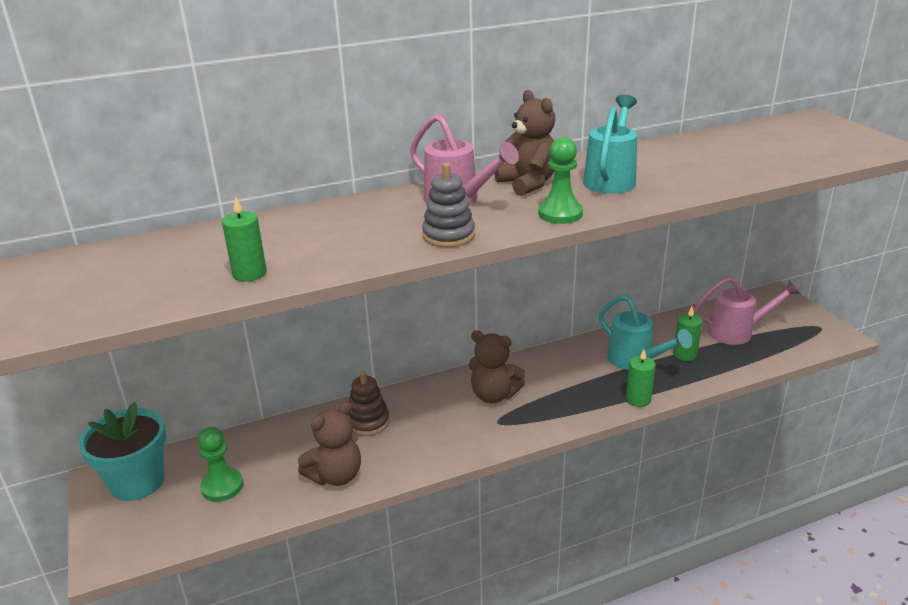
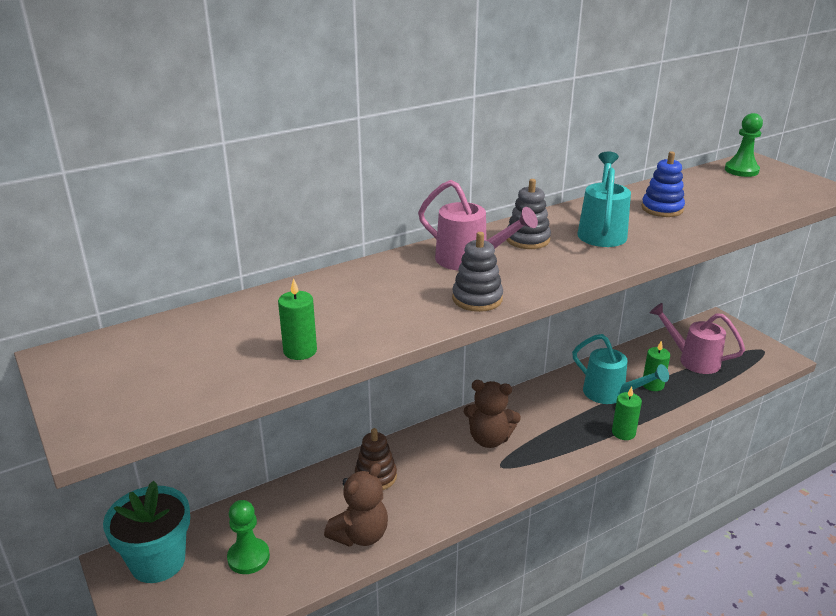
camera: 10 degrees left, 0 degrees up
brown teddy bear [494,90,555,196] -> grey stacking toy [507,179,551,249]
green pawn [538,137,583,224] -> green pawn moved to [725,113,763,177]
pink watering can [694,277,800,345] -> pink watering can turned 135 degrees counterclockwise [650,303,745,374]
none -> blue stacking toy [641,151,685,217]

